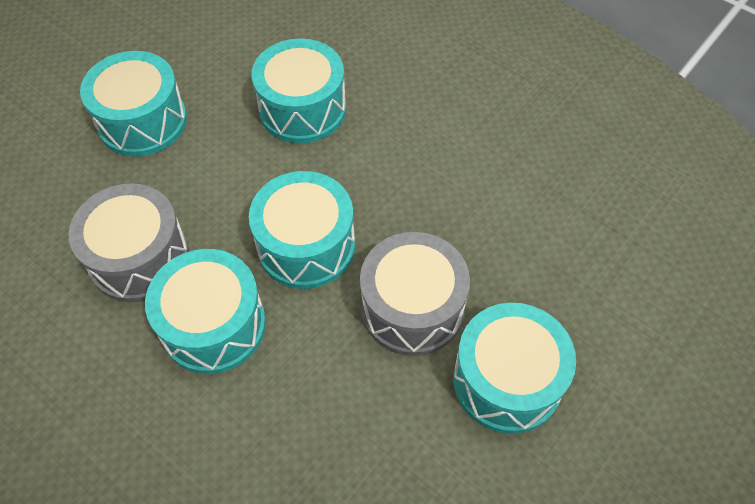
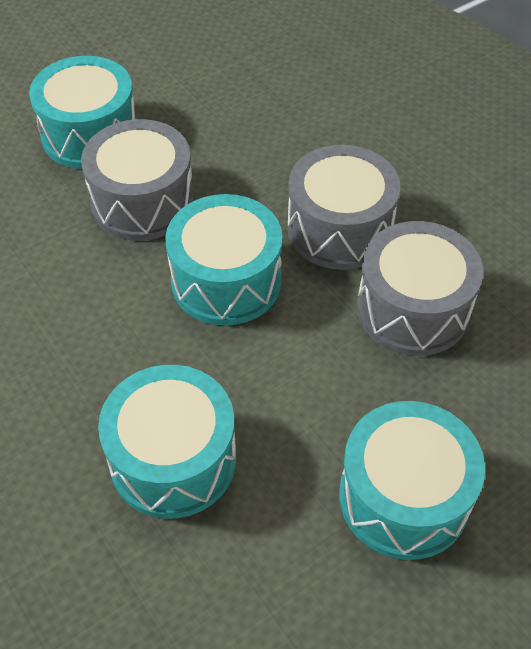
camera: 165 degrees left, 5 degrees down
turquoise drum [145,249,266,374] -> grey drum [287,145,400,270]

